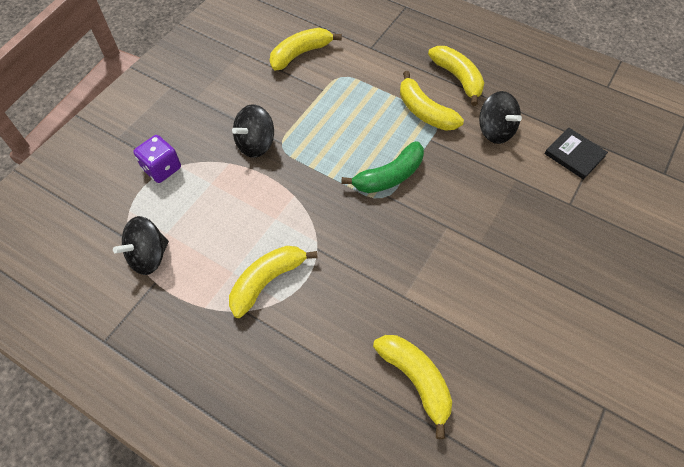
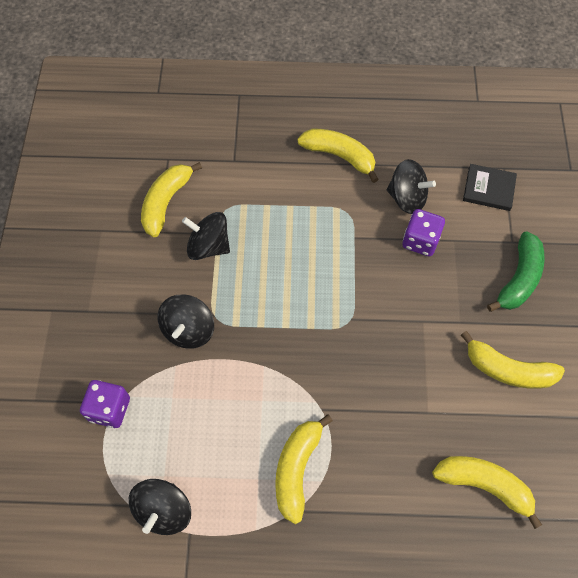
camera: 30 degrees left, 5 degrees up
green banana [341,141,424,193] -> green banana moved to [487,231,545,312]
yellow banana [400,71,464,131] -> yellow banana moved to [461,331,565,389]
none -> black spinning top [182,212,230,260]
none -> purple dice [402,209,445,256]

